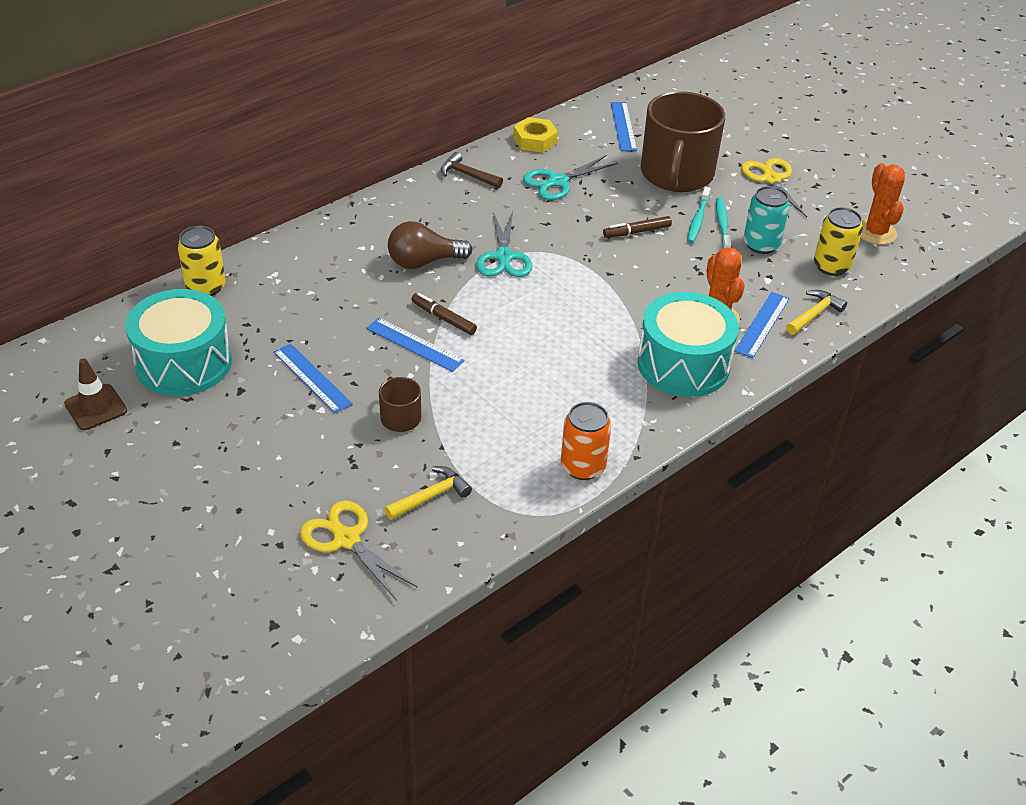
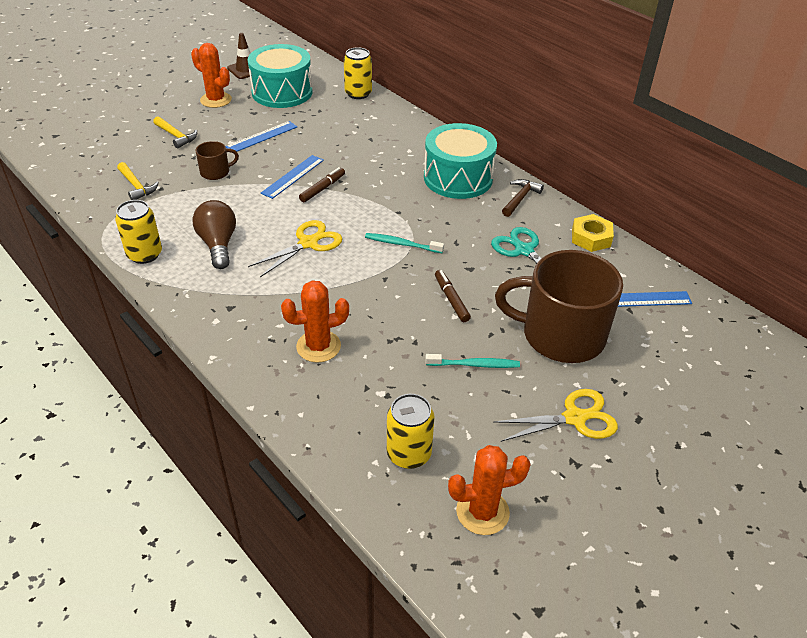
camera: 90 degrees right, 0 degrees up
yellow scissors [300,501,418,601] -> yellow scissors moved to [248,220,343,277]
brown light bulb [388,221,472,269] -> brown light bulb moved to [192,200,236,269]
turquoise scissors [476,211,532,277] -> none
orange can [561,402,611,480] -> yellow can [115,200,162,264]
turquoise drum [637,292,739,397] -> turquoise drum moved to [424,123,497,199]
turquoise toothbrush [687,187,711,243] -> turquoise toothbrush moved to [365,233,444,253]
blue ruler [734,292,790,358] -> none
turquoise can [743,186,790,254] -> none
yellow hammer [786,290,847,335] -> yellow hammer moved to [153,116,197,149]
none -> orange cactus [191,43,232,108]

